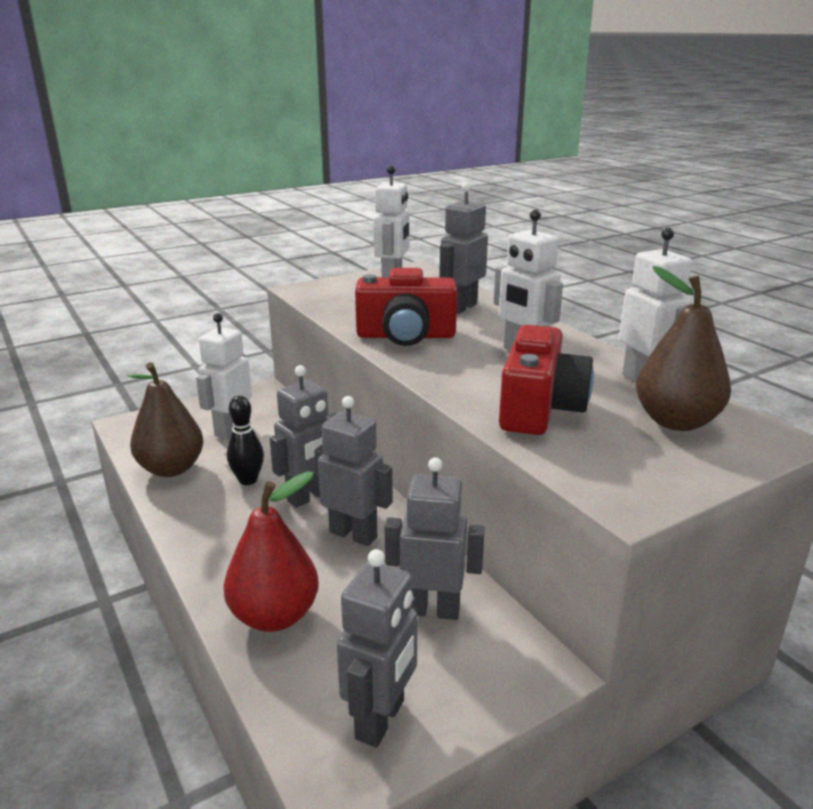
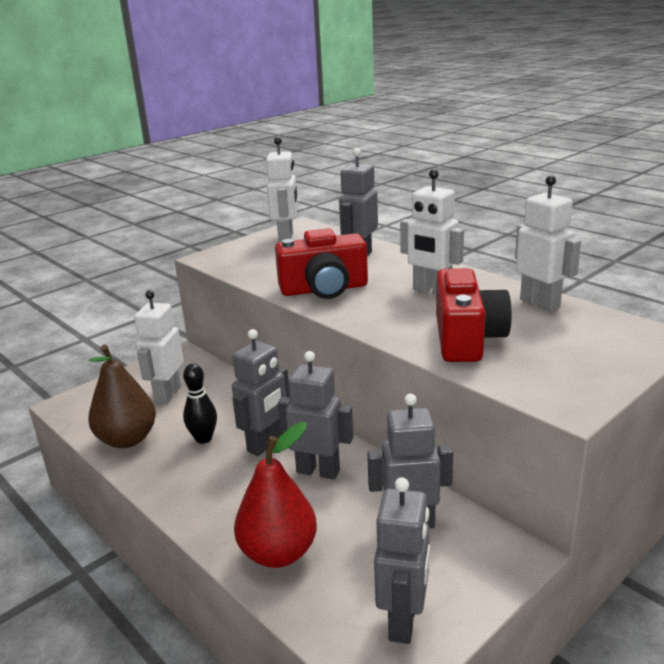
camera: 10 degrees left, 0 degrees up
brown pear [636,266,731,431] -> none

